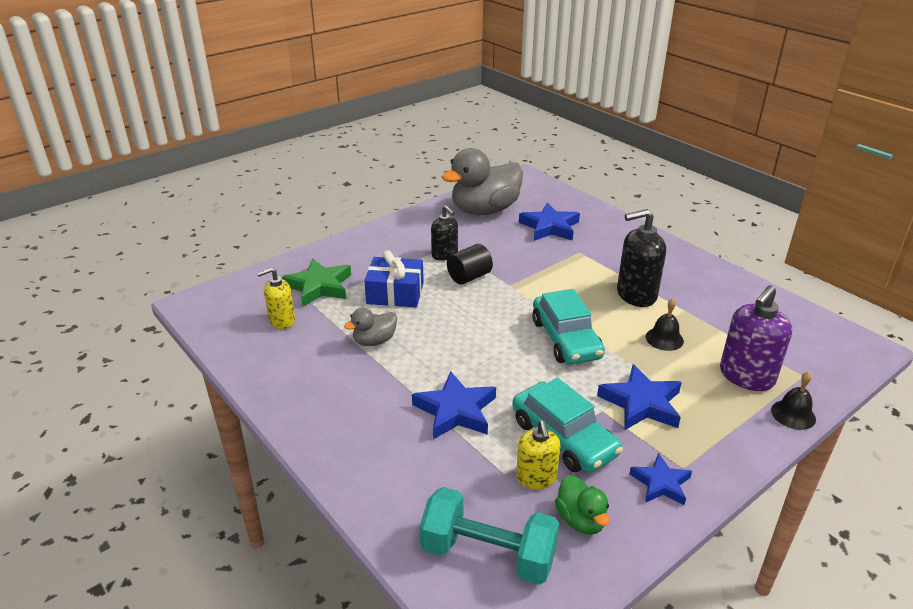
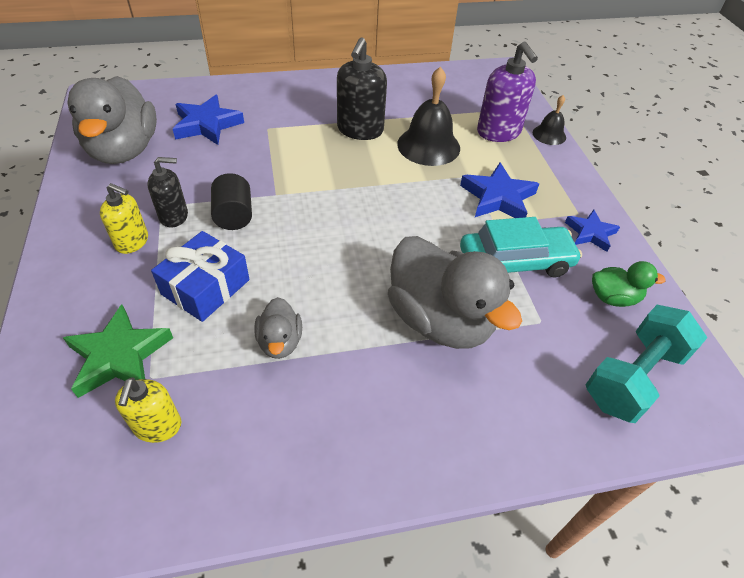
camera: 65 degrees left, 15 degrees up
blue star [412,371,496,439] -> grey duck [388,236,522,349]
yellow soap dispenser [516,420,561,489] -> yellow soap dispenser moved to [100,183,148,254]
turquoise car [533,289,605,364] -> none
black bell [646,298,684,351] -> black bell [397,66,460,166], size x1.82

